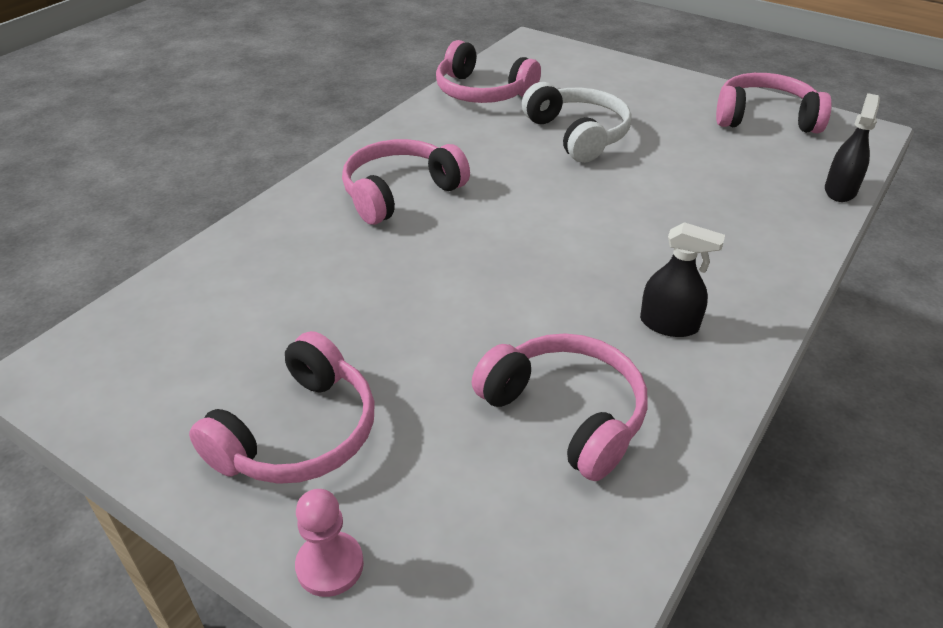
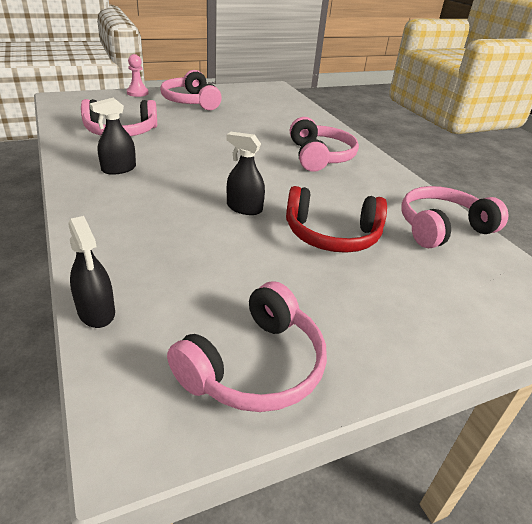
camera: 120 degrees right, 5 degrees down
white headphones [522,82,632,163] -> red headphones [286,186,387,253]
none -> black spray bottle [227,132,265,215]

